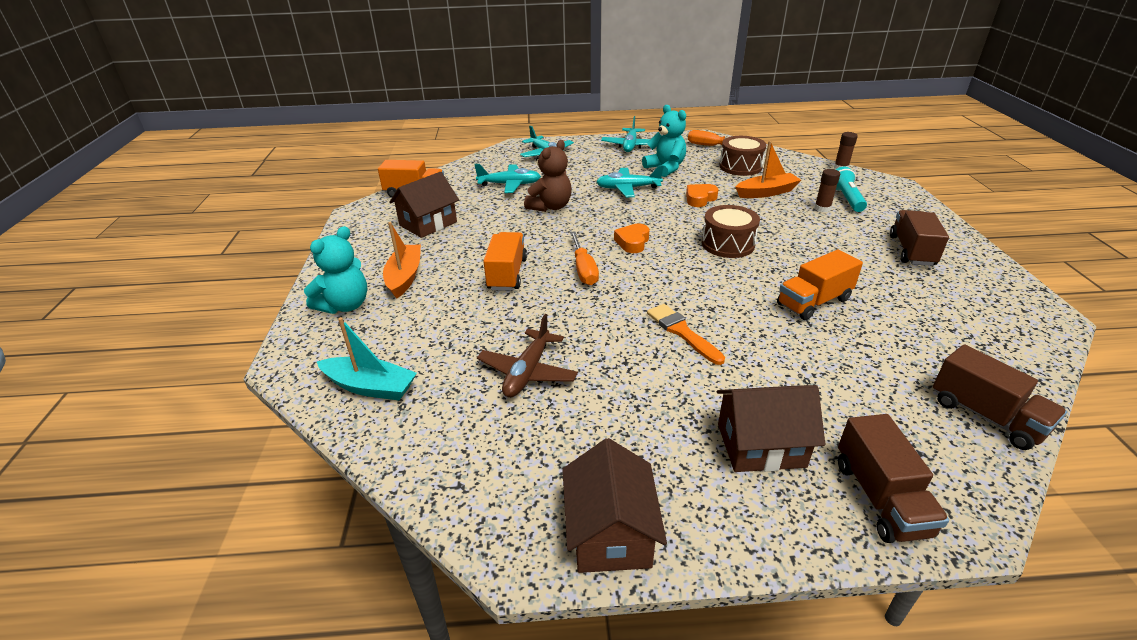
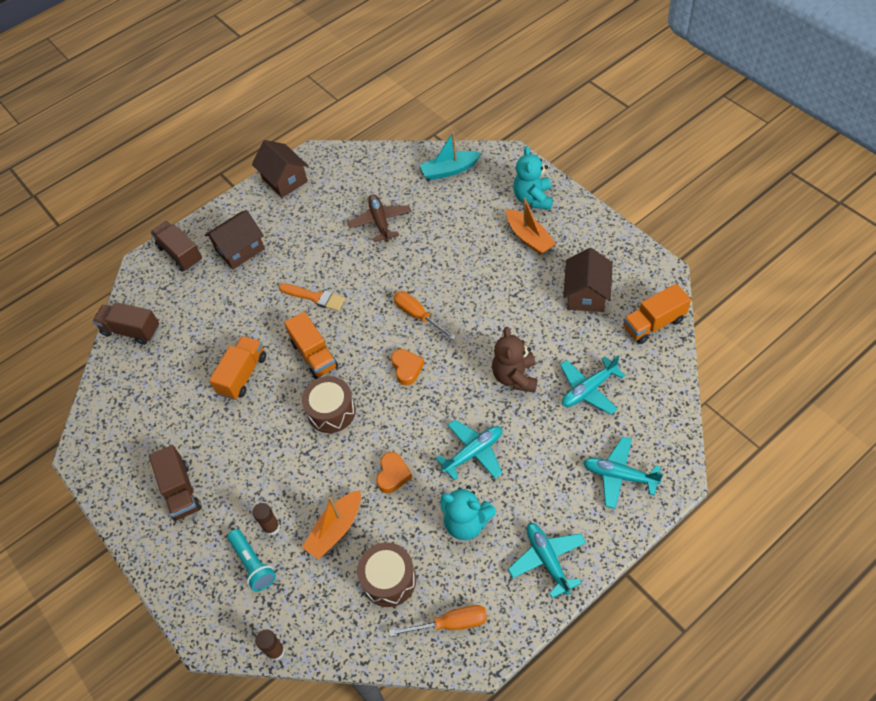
camera: 150 degrees right, 20 degrees up
orange truck [483,232,527,291] -> orange truck moved to [284,312,338,379]

